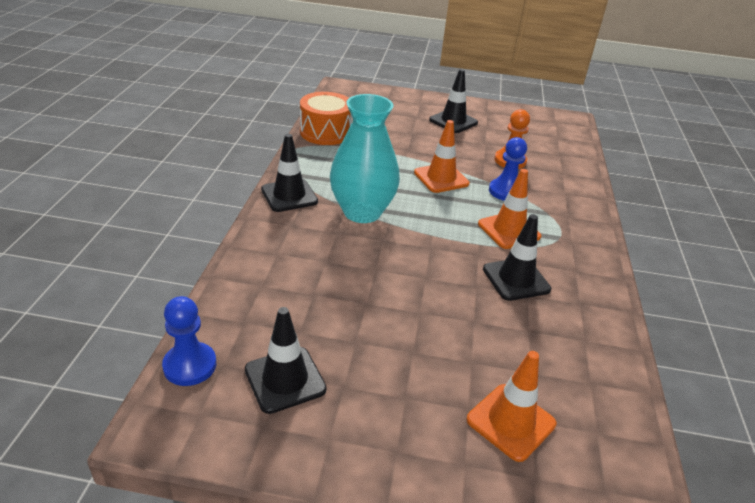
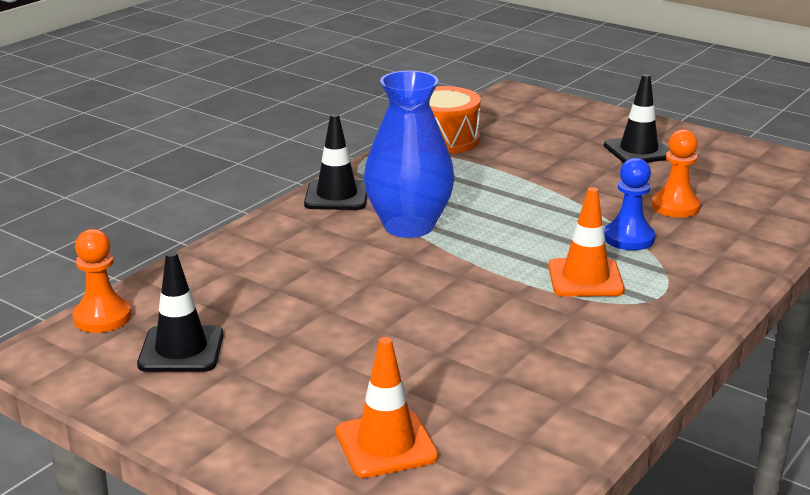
camera: 30 degrees right, 10 degrees down
blue pawn [162,296,216,386] -> orange pawn [72,229,131,333]
turquoise vase [330,94,400,223] -> blue vase [364,70,455,238]
orange traffic cone [414,120,469,193] -> none
black traffic cone [483,214,551,301] -> none

